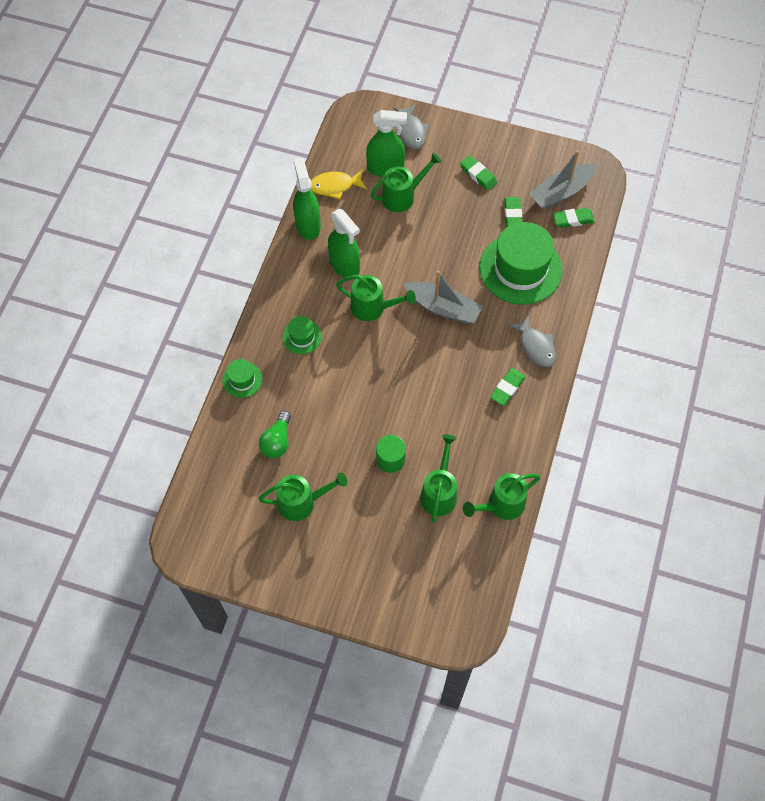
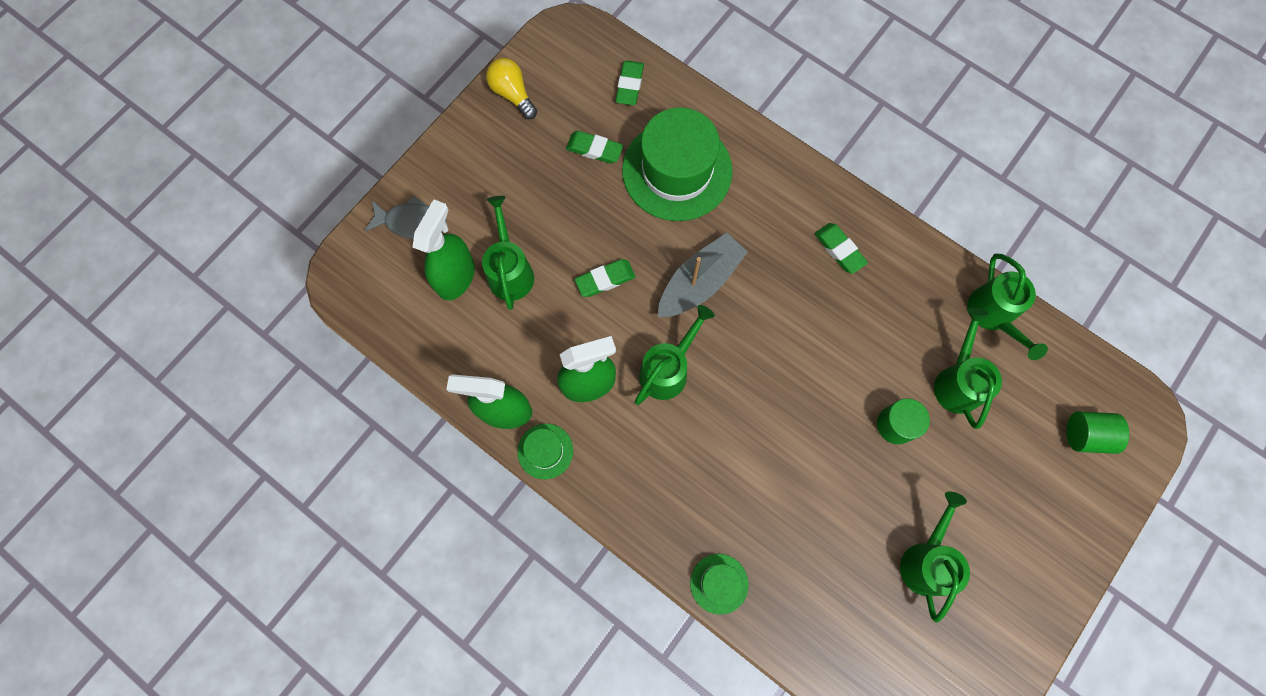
camera: 70 degrees left, 10 degrees up
green light bulb [259,411,291,458] -> none
green hat [283,316,322,354] -> green hat moved to [517,424,573,479]
yellow fish [310,169,367,200] -> none
green watering can [420,434,457,523] -> green watering can turned 60 degrees clockwise [934,308,1002,429]
green eraser [460,155,497,191] -> green eraser moved to [575,259,636,297]
grey fish [508,315,556,367] -> none
grey boat [529,150,597,209] -> none
none -> yellow light bulb [486,58,537,119]
none -> green cylinder [1066,411,1129,454]

